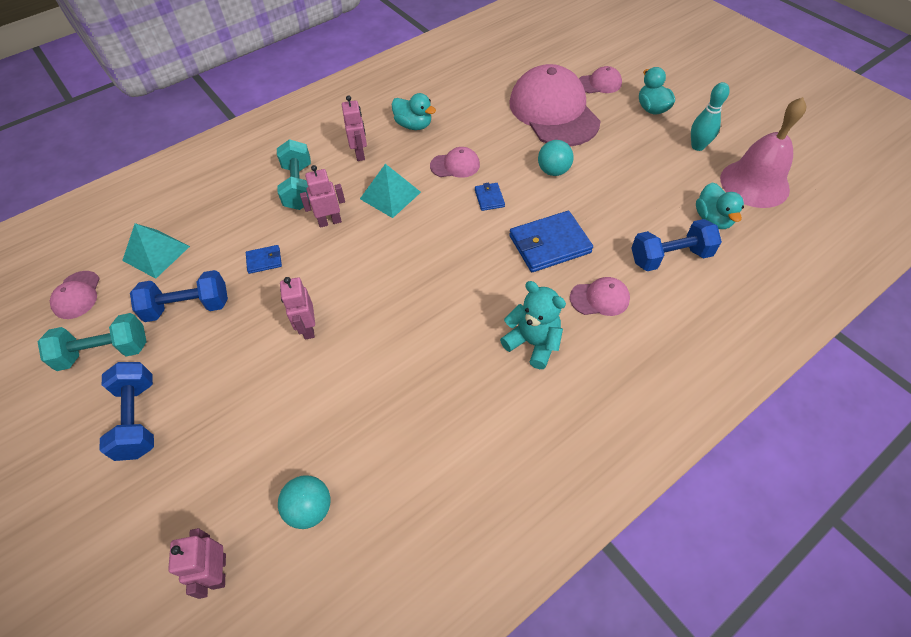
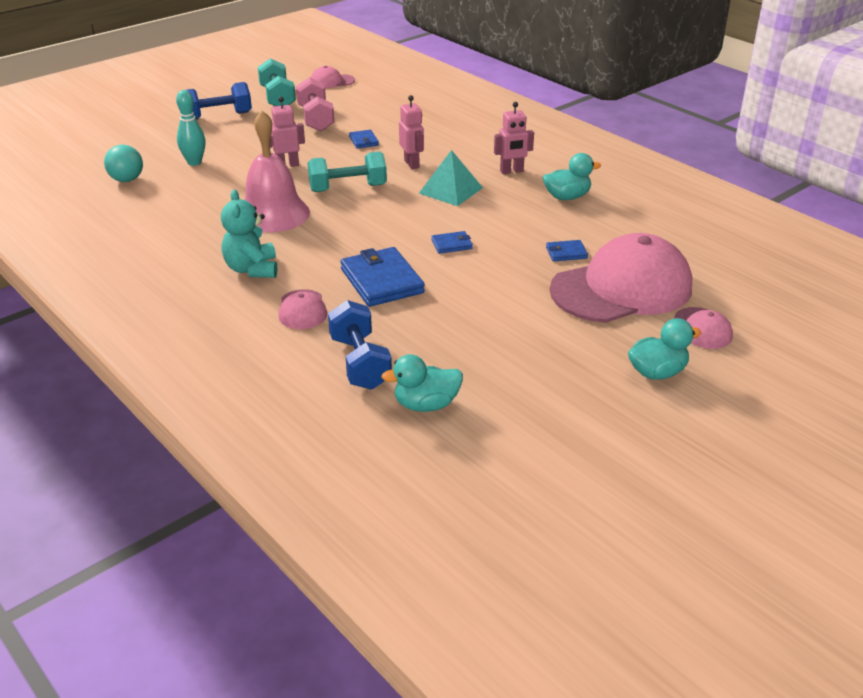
camera: 85 degrees right, 20 degrees down
turquoise pyramid [122,223,190,279] -> none
blue dumbbell [130,270,228,322] -> pink dumbbell [296,77,334,131]
pink robot [168,528,226,599] -> none
turquoise dumbbell [277,139,311,210] -> turquoise dumbbell moved to [308,151,387,192]
turquoise duck [391,93,436,130] -> turquoise duck turned 135 degrees counterclockwise [543,153,601,200]
pink cap [430,147,480,178] -> none
turquoise teddy bear [500,281,566,369] -> turquoise teddy bear turned 135 degrees clockwise [221,190,277,278]
turquoise ball [538,140,574,176] -> none
turquoise bowling pin [691,82,730,151] -> turquoise bowling pin moved to [176,90,205,166]
pink bell [720,97,807,208] -> pink bell moved to [245,110,310,233]
none -> blue wallet [546,240,588,261]

